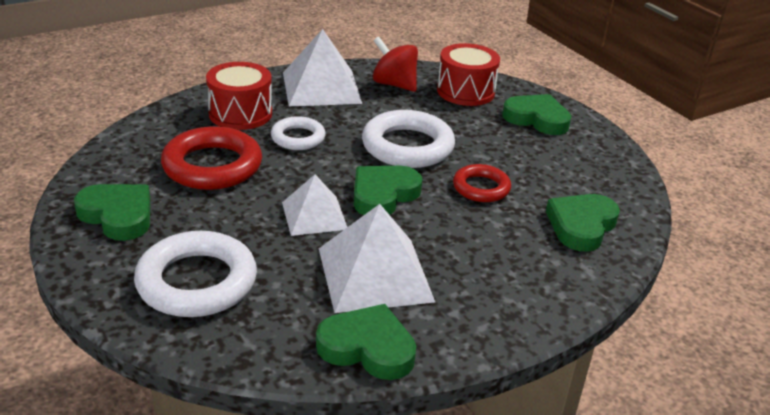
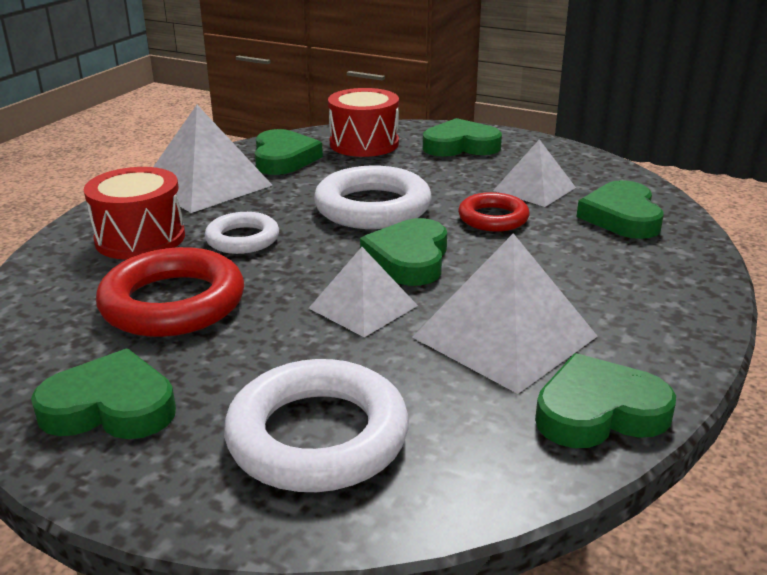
camera: 30 degrees left, 5 degrees down
red spinning top [373,37,418,92] -> green heart [255,129,323,175]
none -> white pyramid [493,139,576,207]

